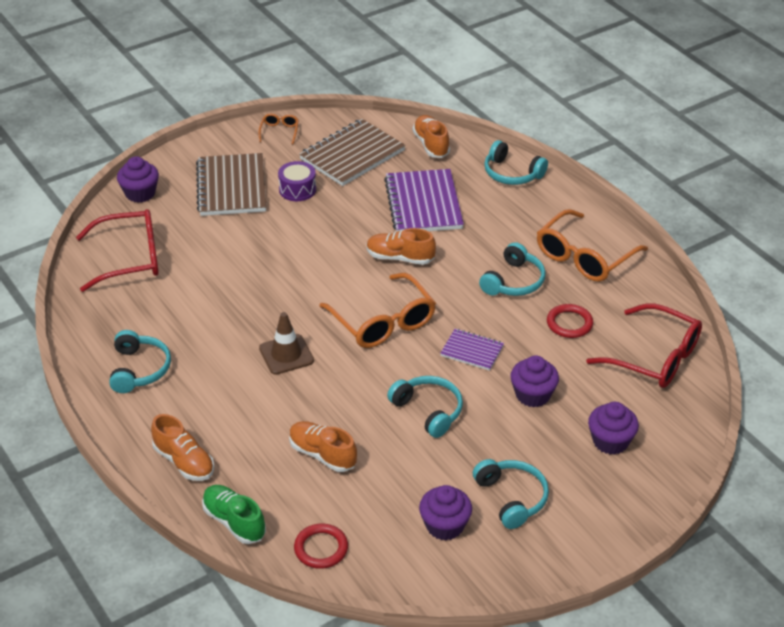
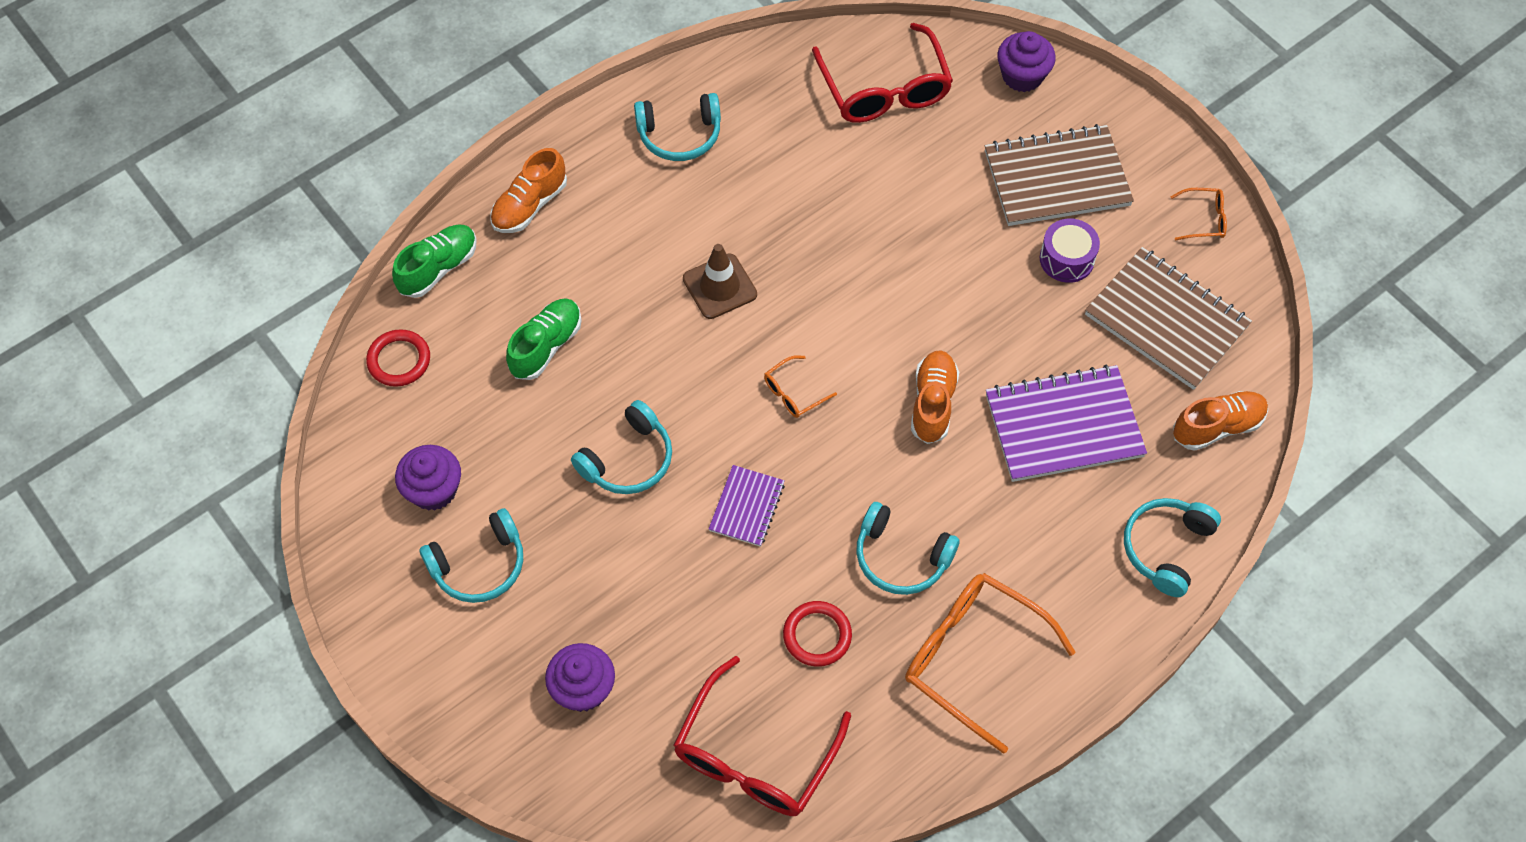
camera: 85 degrees right, 20 degrees up
orange shoe [289,421,357,472] -> green shoe [506,298,582,380]
orange glasses [319,273,436,348] -> orange glasses [764,355,837,418], size x0.45
purple cupcake [510,356,559,407] -> none

